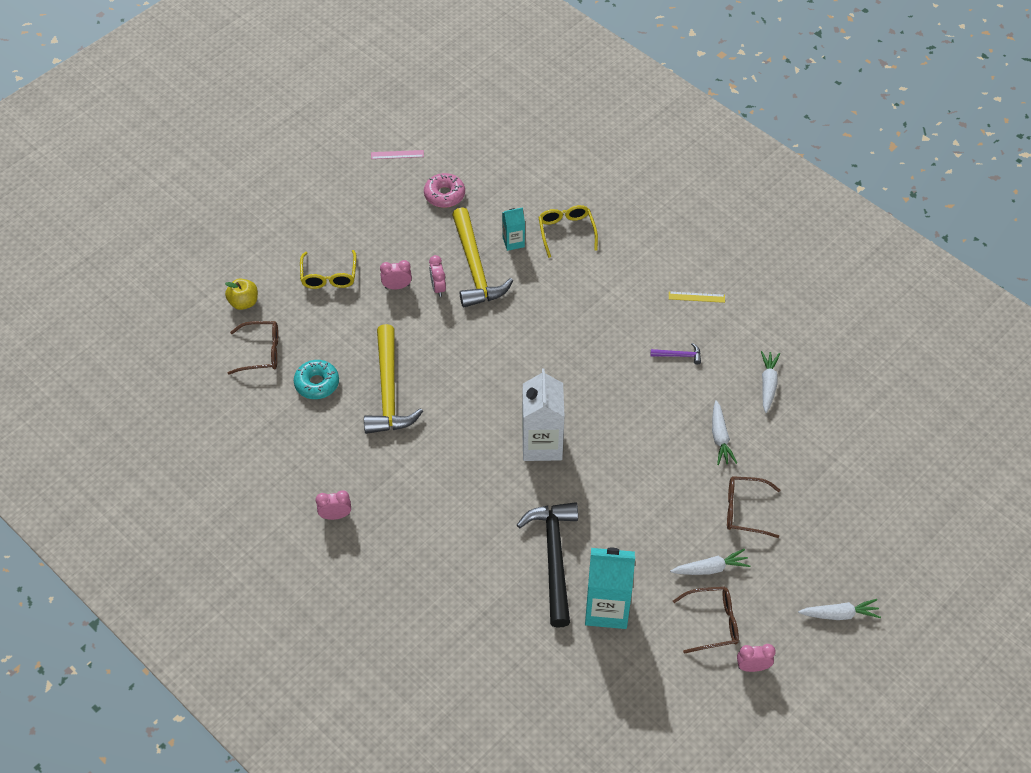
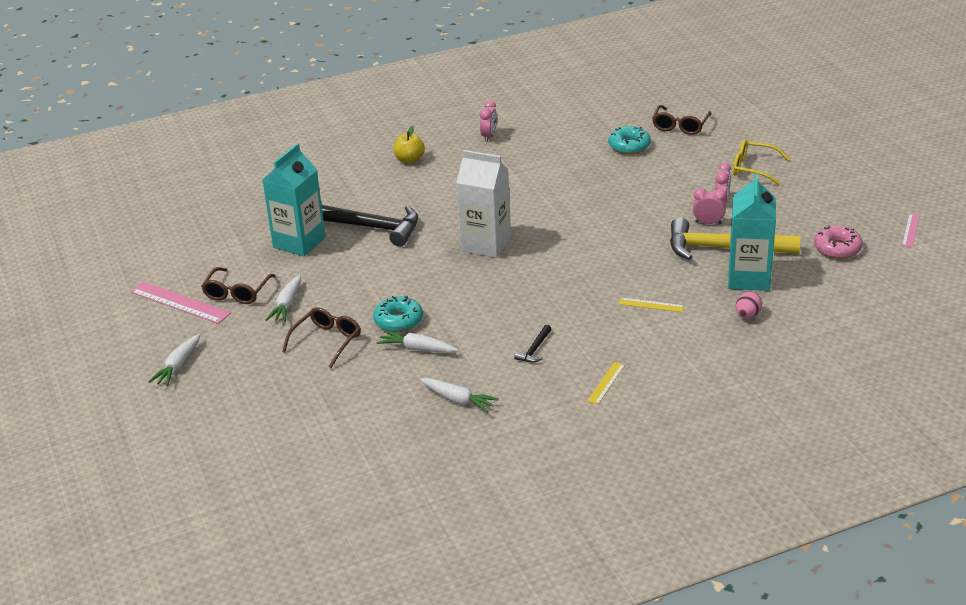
camera: 115 degrees right, 20 degrees down
yellow apple [225,279,258,310] -> yellow apple moved to [394,126,425,163]
yellow hammer [364,324,423,434] -> none
turquoise carton [502,207,525,251] -> turquoise carton [728,173,776,291], size x1.93
yellow glasses [538,205,598,258] -> pink egg [736,291,762,318]
purple hammer [651,343,701,365] -> black hammer [514,325,551,363]
pink clock [737,644,776,672] -> pink ruler [130,282,231,324]
none -> turquoise donut [373,296,423,332]
none -> yellow ruler [619,298,684,312]

